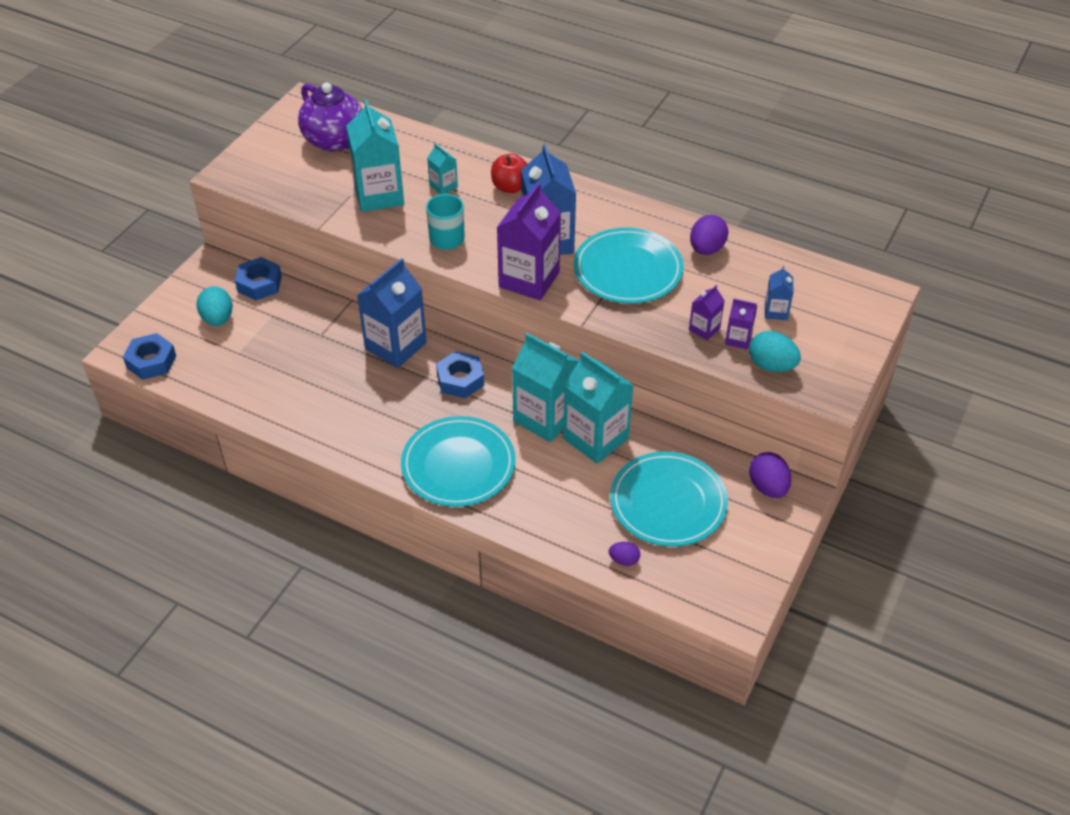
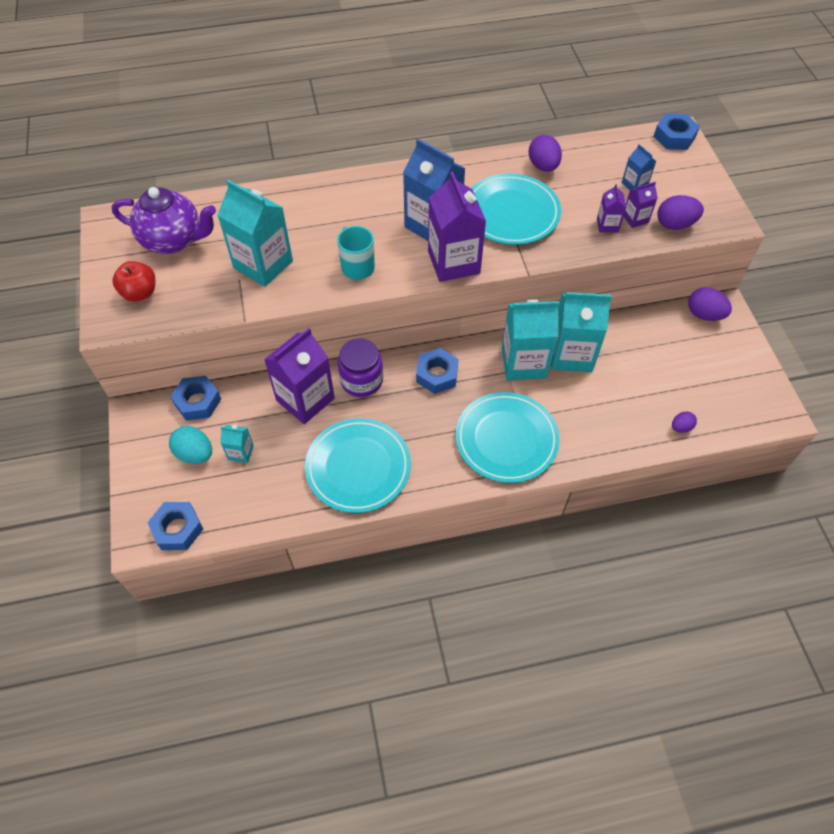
camera: 40 degrees left, 10 degrees up
blue carton [357,258,427,368] -> purple jar [338,339,383,397]
turquoise carton [427,143,458,194] -> turquoise carton moved to [220,425,254,463]
red apple [491,154,527,193] -> red apple moved to [112,261,155,302]
turquoise plate [610,451,728,547] -> turquoise plate moved to [305,418,411,513]
turquoise egg [749,331,801,372] -> purple egg [657,195,704,230]
none -> purple carton [264,328,335,424]
none -> blue nut [653,113,700,150]

